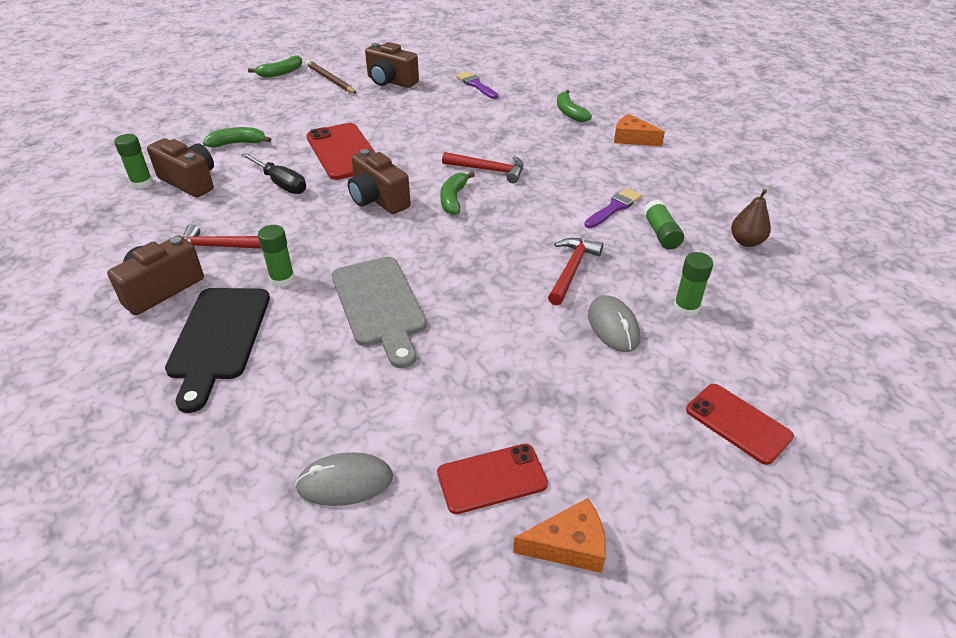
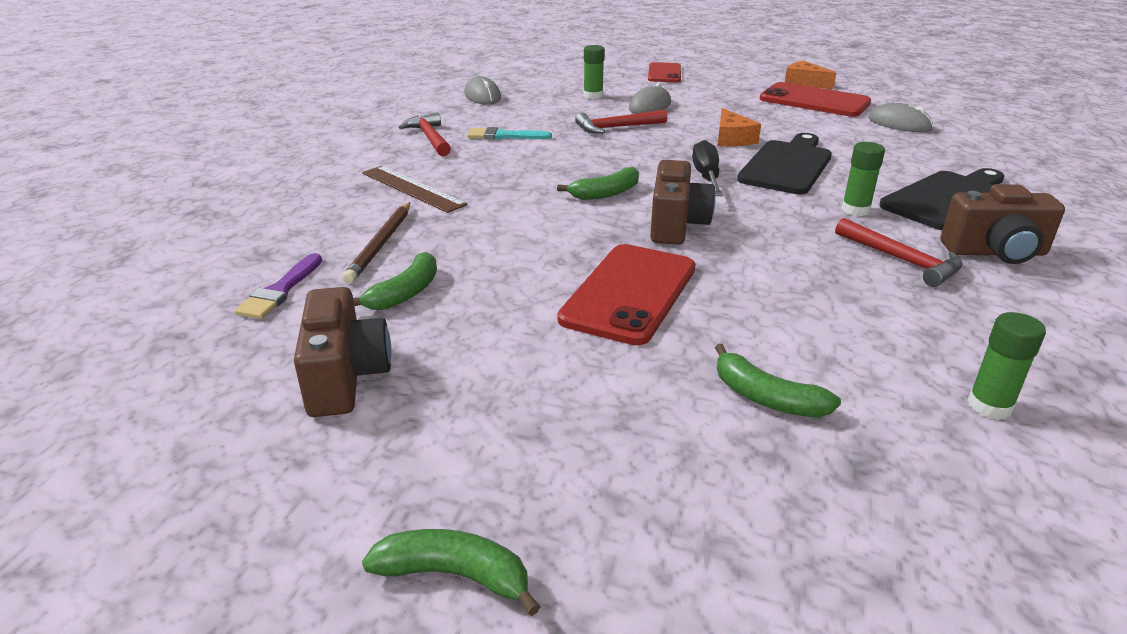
camera: 130 degrees left, 10 degrees down
brown camera [147,138,214,198] -> none
black screwdriver [241,153,306,194] -> black screwdriver moved to [692,140,723,196]
brown pencil [306,60,356,93] -> brown pencil moved to [342,202,410,283]
grey cutting board [332,257,427,368] -> black cutting board [737,133,832,194]
red phone [437,444,548,514] -> red phone [760,82,871,117], size x1.56
red hammer [442,152,523,183] -> red hammer moved to [399,113,451,156]
green banana [557,90,592,122] -> green banana moved to [353,252,437,310]
purple brush [584,188,642,228] -> turquoise brush [467,127,552,140]
orange cheese [614,114,665,146] -> orange cheese moved to [718,108,761,146]
green glue stick [643,200,684,249] -> none
brown pear [731,189,771,247] -> grey mouse [464,76,501,105]
none -> brown ruler [362,166,468,213]

